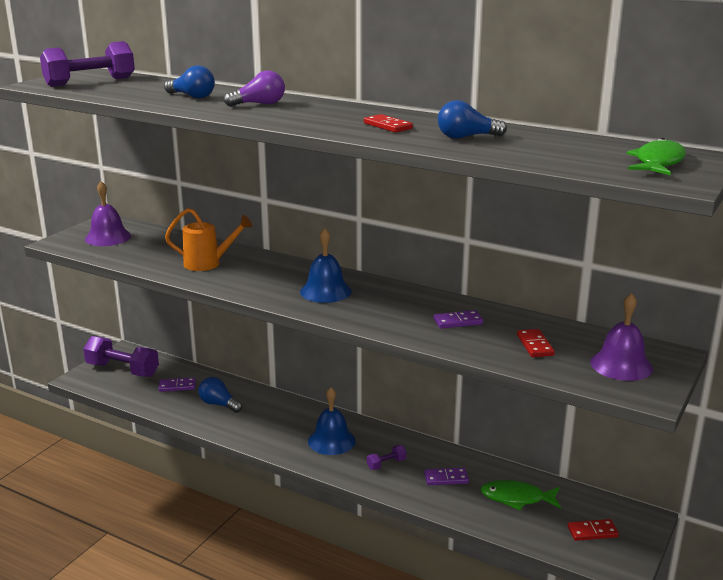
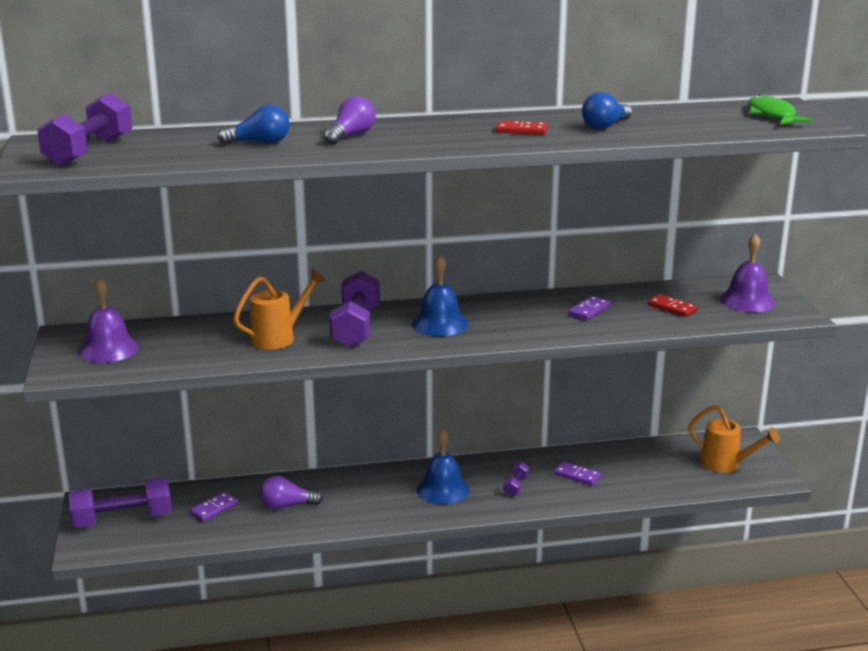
camera: 40 degrees left, 0 degrees up
blue light bulb [198,377,243,413] -> purple light bulb [259,476,323,509]
purple domino [424,468,469,485] -> purple domino turned 75 degrees clockwise [554,461,601,486]
green fish [480,480,561,510] -> none
red domino [568,519,619,541] -> orange watering can [688,405,780,473]
none -> purple dumbbell [329,271,380,347]

